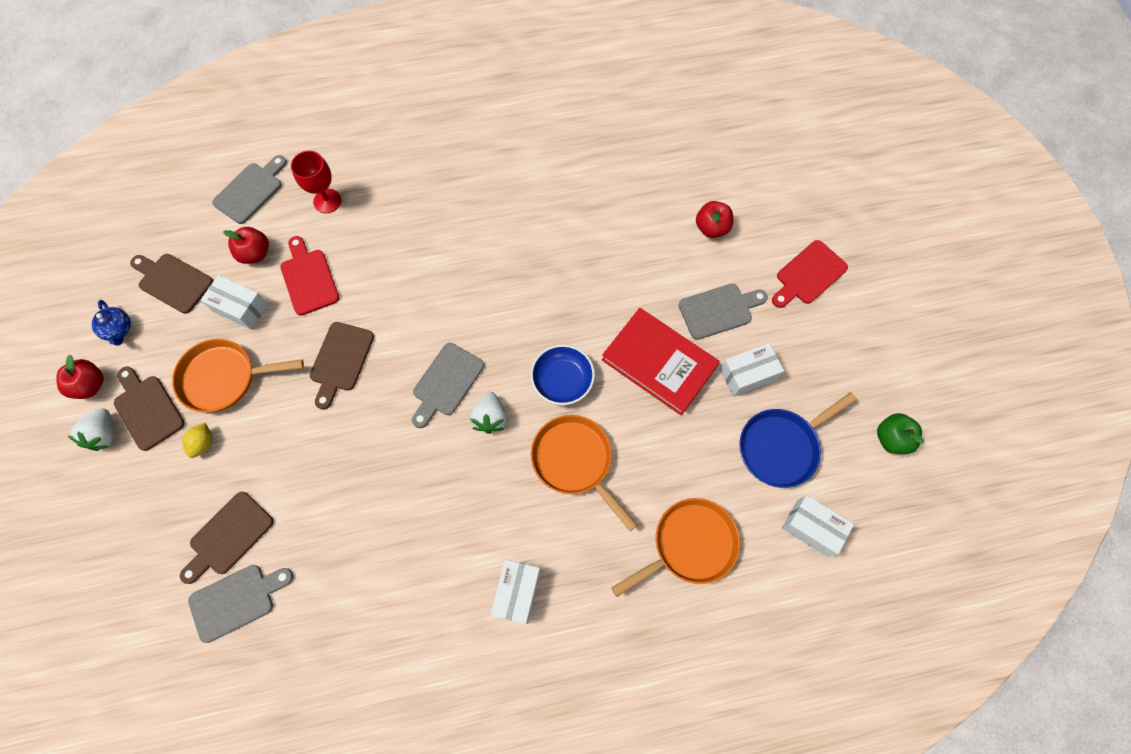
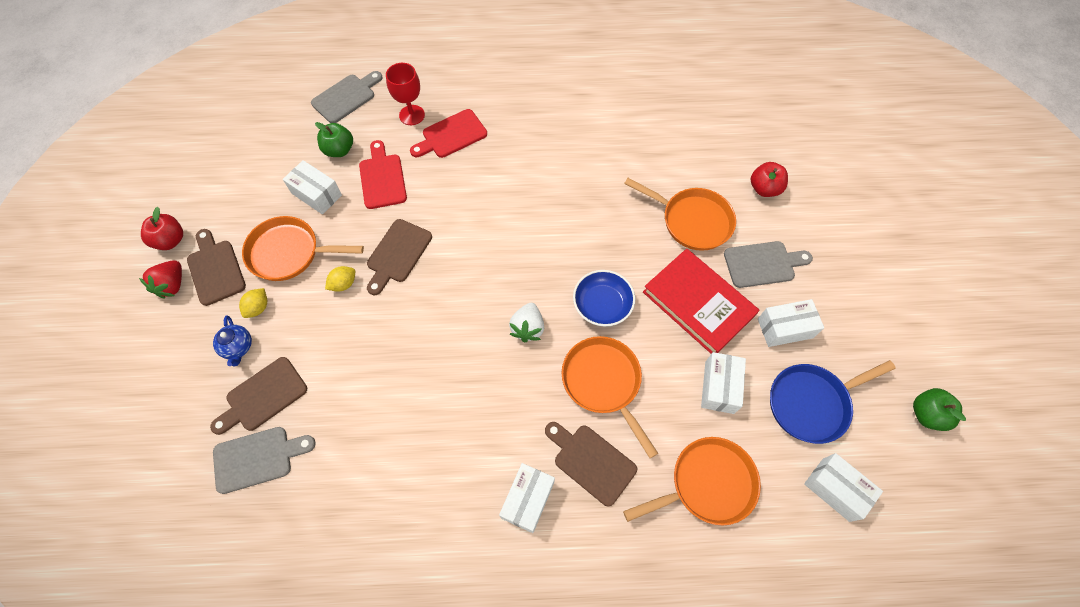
camera: 10 degrees right, 5 degrees down
white strawberry [67,408,114,451] -> red strawberry [139,260,182,298]
blue teapot [92,300,131,346] -> blue teapot moved to [213,315,252,366]
brown cutting board [130,254,213,314] -> brown cutting board moved to [545,422,637,506]
red apple [223,227,269,264] -> green apple [315,122,353,157]
grey cutting board [412,343,484,428] -> none
red cutting board [772,240,848,308] -> red cutting board moved to [410,109,487,158]
none -> yellow lemon [325,266,355,292]
none -> orange pan [624,178,736,251]
none -> white box [701,352,746,414]

